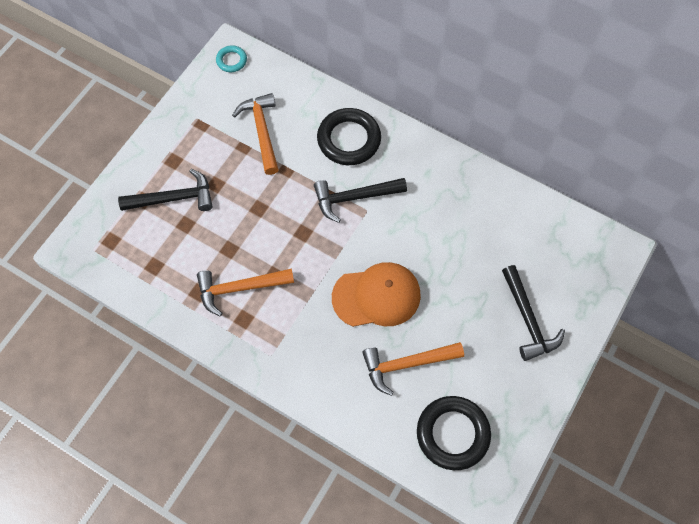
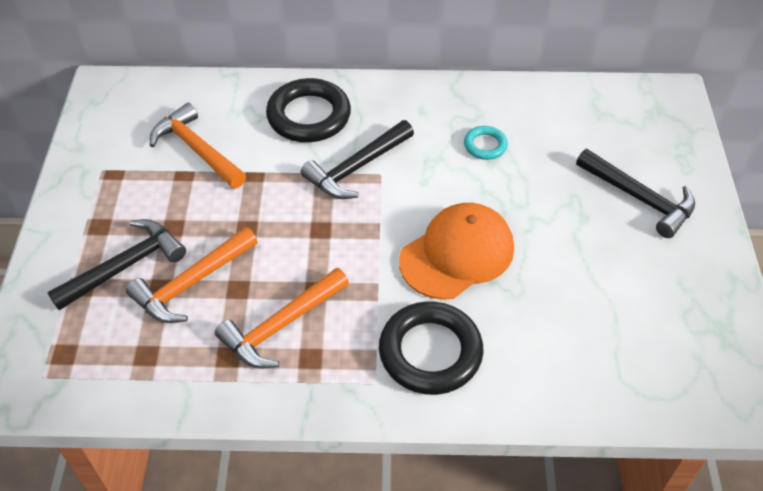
camera: 30 degrees left, 15 degrees down
turquoise ring [216,45,247,72] -> turquoise ring moved to [464,126,508,160]
orange hammer [362,342,464,396] -> orange hammer moved to [126,227,258,323]
black ring [417,396,491,470] -> black ring moved to [379,301,484,395]

